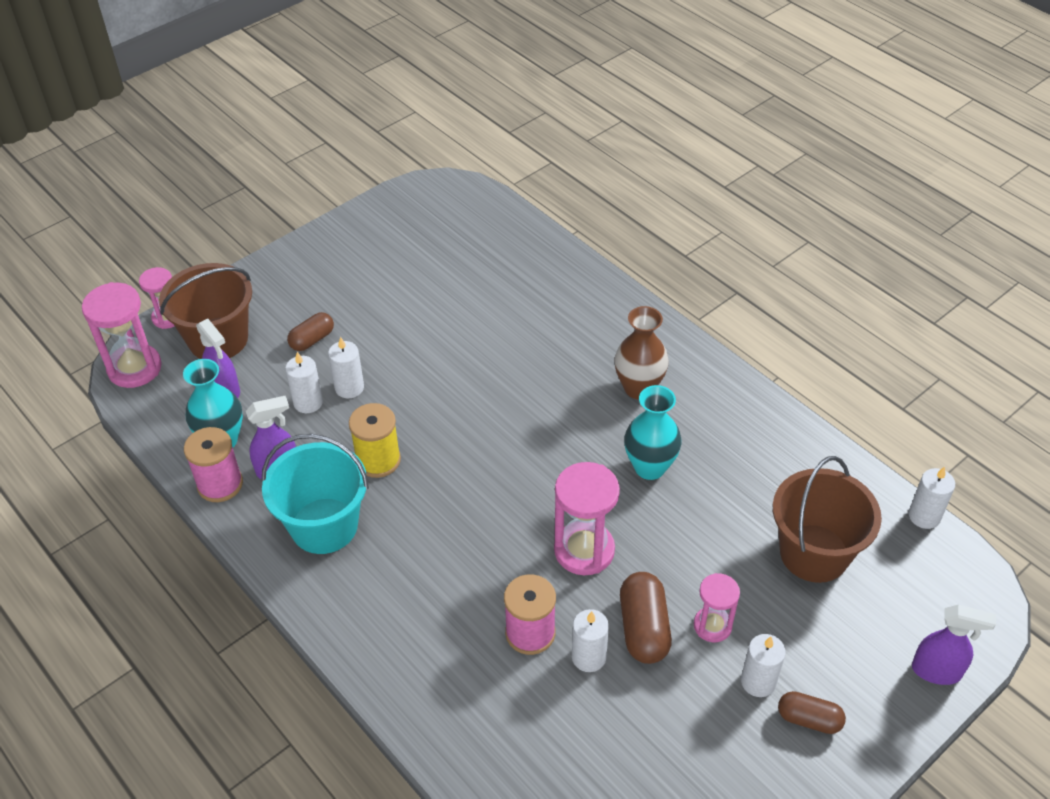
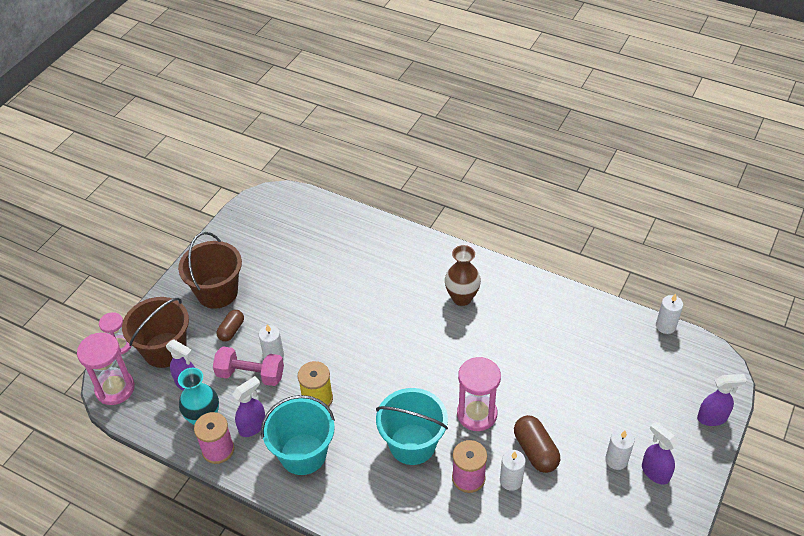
camera: 20 degrees left, 0 degrees up
white candle [285,352,323,413] -> pink dumbbell [213,346,284,386]
turquoise vase [624,385,681,480] -> none
pink hourglass [694,573,740,642] -> none
brown bucket [773,456,882,583] -> brown bucket moved to [178,232,242,309]
brown capsule [778,691,846,734] -> purple spray bottle [642,422,679,485]
none -> turquoise bucket [376,388,448,465]

